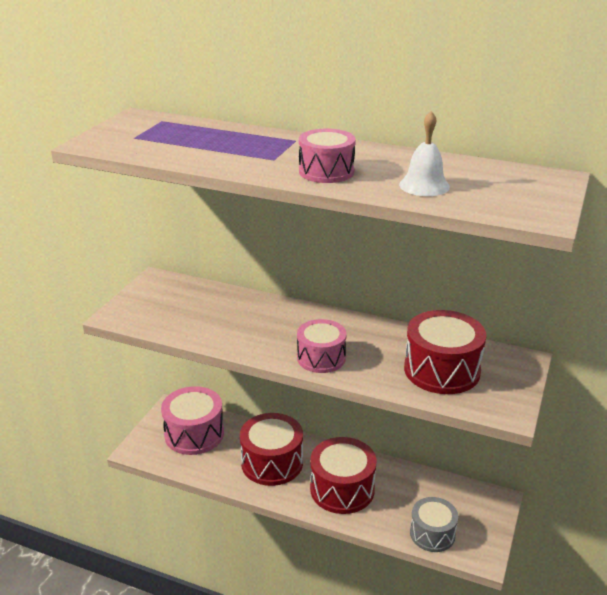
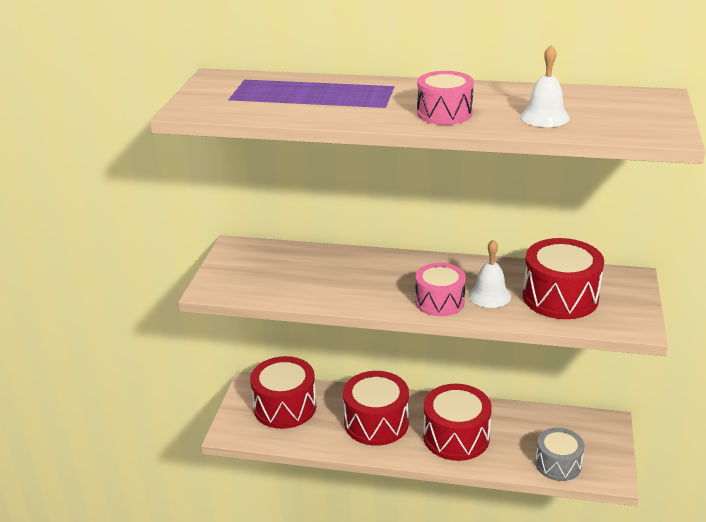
camera: 10 degrees left, 0 degrees up
pink drum [161,386,224,455] -> red drum [250,356,316,429]
none -> white bell [469,240,511,308]

